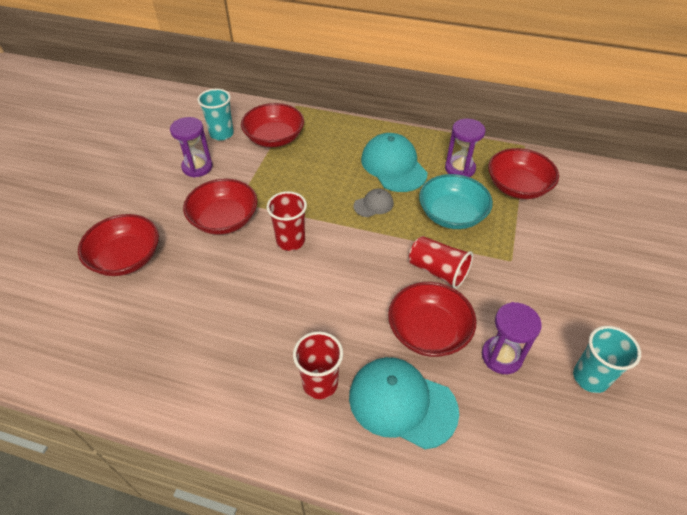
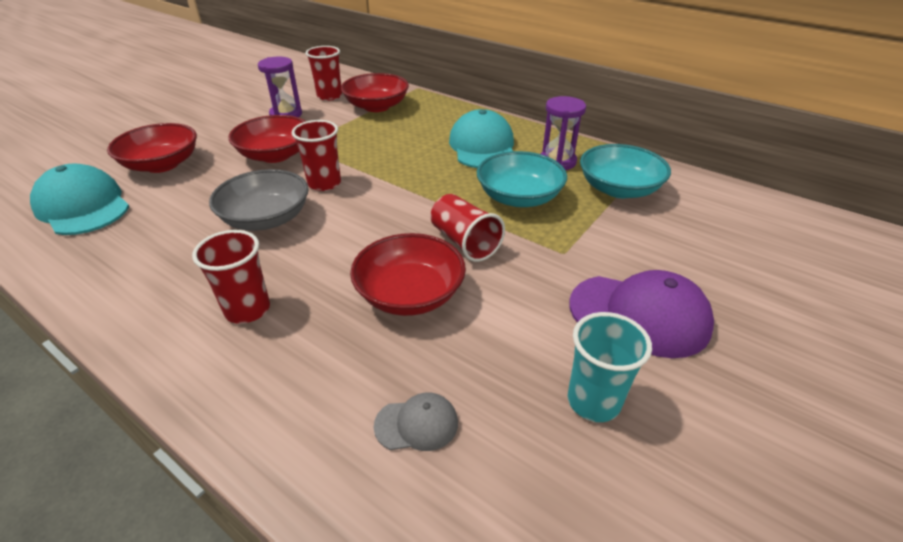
camera: 20 degrees right, 10 degrees down
turquoise cup [197,88,234,141] -> red cup [306,46,342,101]
turquoise cap [349,357,459,449] -> turquoise cap moved to [30,163,130,235]
grey cap [353,188,394,217] -> grey cap moved to [374,393,458,451]
purple hourglass [482,302,542,374] -> none
red bowl [488,148,559,199] -> turquoise bowl [580,144,671,198]
none -> grey bowl [209,169,309,231]
none -> purple cap [569,270,714,358]

